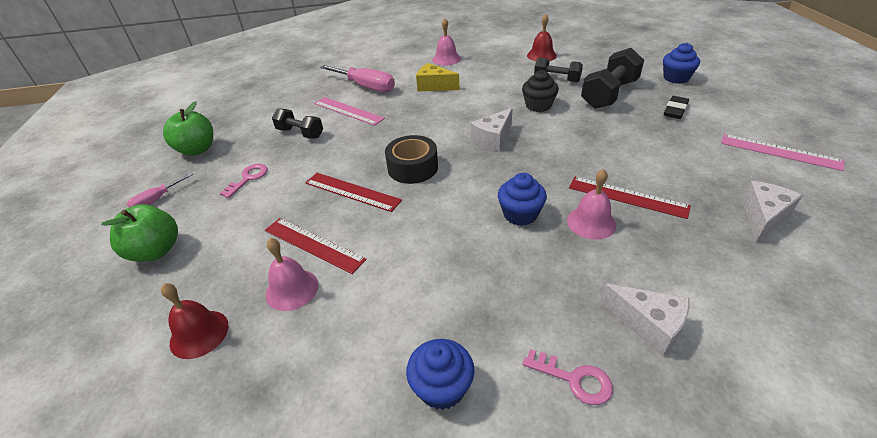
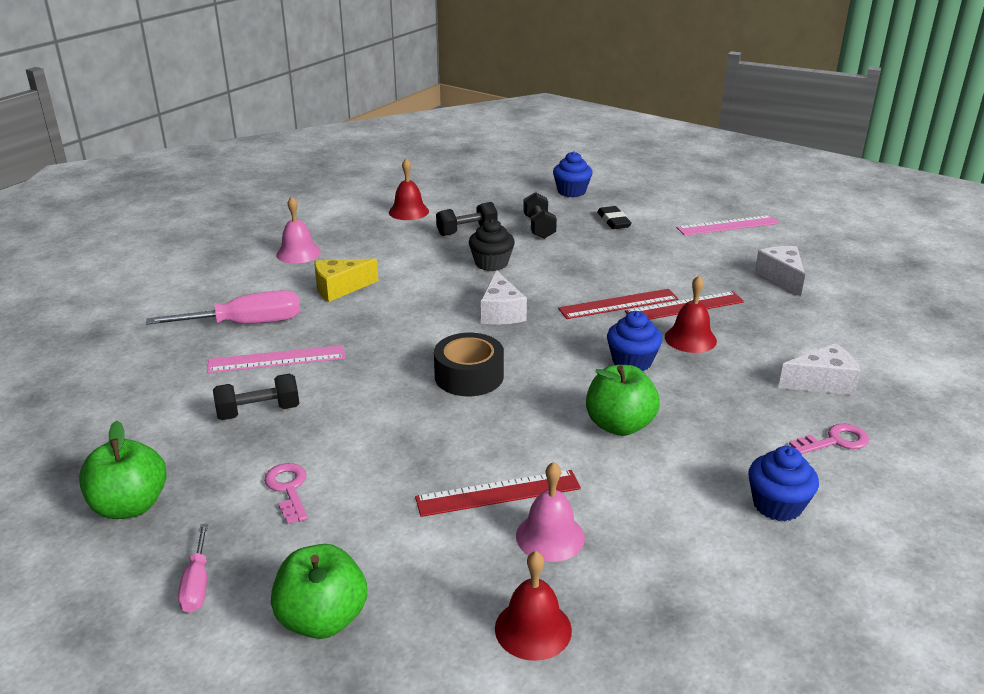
camera: 50 degrees left, 10 degrees down
red ruler [305,173,402,212] -> red ruler moved to [558,289,678,319]
pink bell [567,169,616,239] -> red bell [665,276,717,353]
black dumbbell [581,48,644,109] -> black dumbbell [523,192,557,239], size x0.62
none -> green apple [586,365,660,436]

